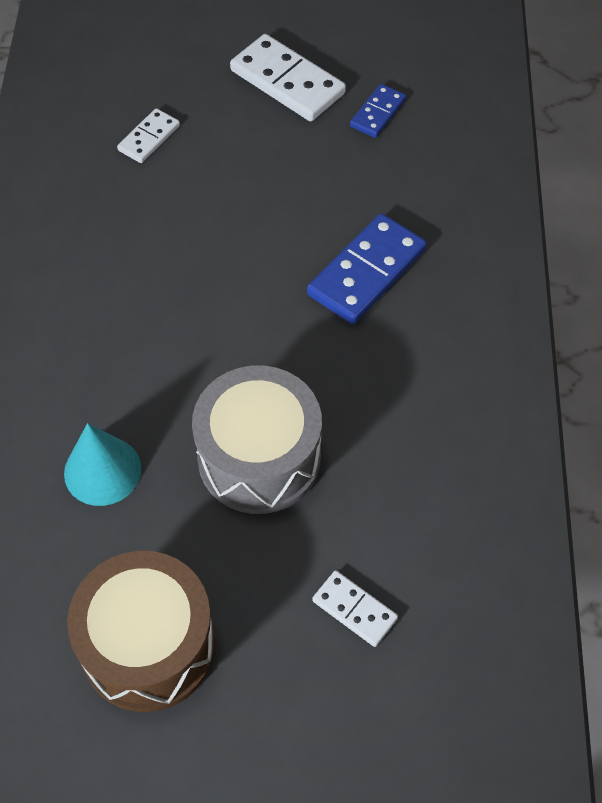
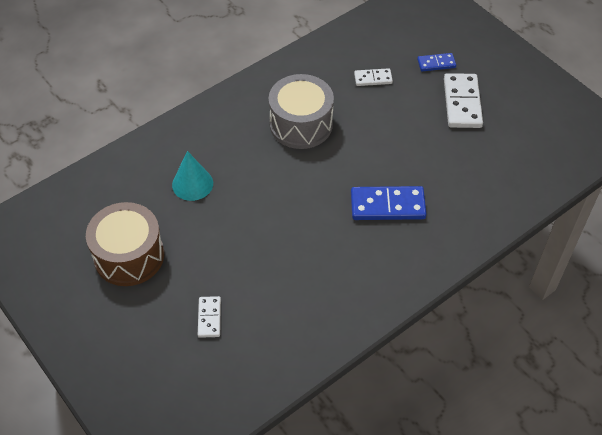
camera: 50 degrees right, 5 degrees down
grey drum [192,365,322,514] -> grey drum moved to [269,74,334,149]
blue domino [350,84,406,138] -> blue domino moved to [417,53,456,71]

